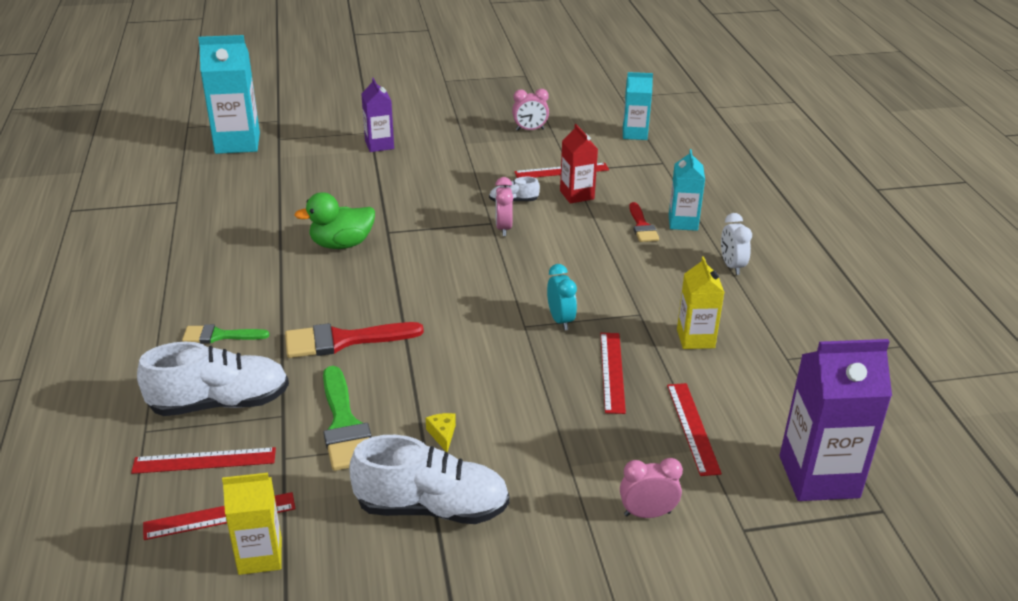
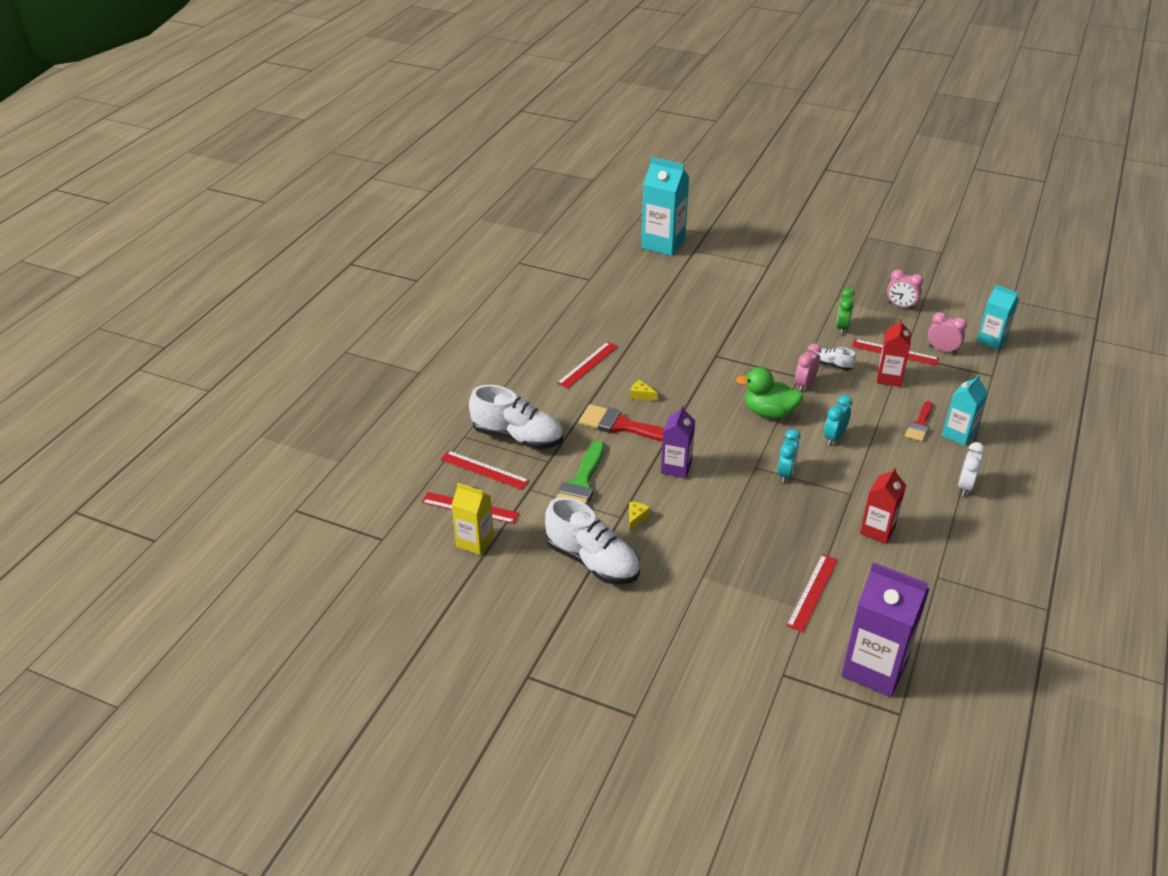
camera: 35 degrees right, 5 degrees up
green brush [182,324,270,343] -> none
green duck [294,192,375,249] -> green duck moved to [736,367,803,419]
purple carton [361,78,394,152] -> purple carton moved to [661,405,695,478]
red ruler [600,333,626,414] -> red ruler moved to [557,342,618,389]
pink clock [620,458,683,518] -> pink clock moved to [928,312,967,354]
yellow carton [677,256,725,349] -> red carton [860,467,906,544]
none -> yellow cheese [630,380,657,401]
none -> turquoise clock [824,395,852,446]
none -> green clock [836,288,855,335]

